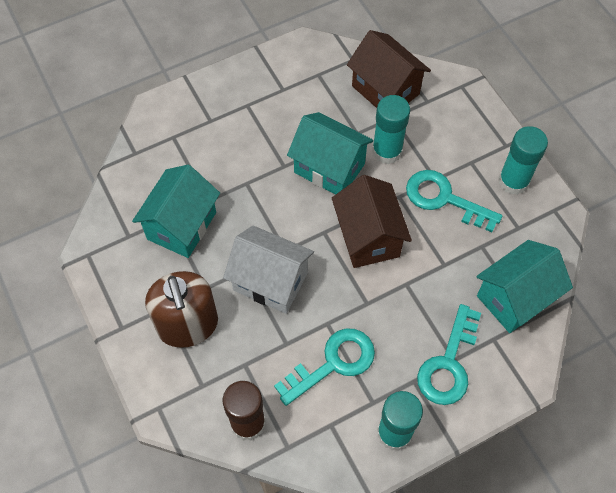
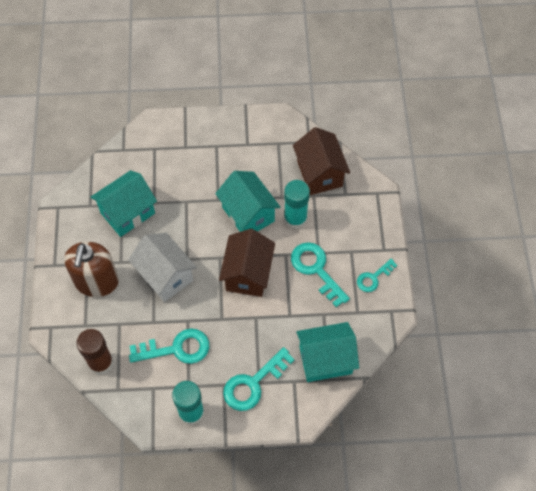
camera: 25 degrees right, 0 degrees up
turquoise glue stick [499,126,548,195] -> turquoise key [357,259,397,292]

